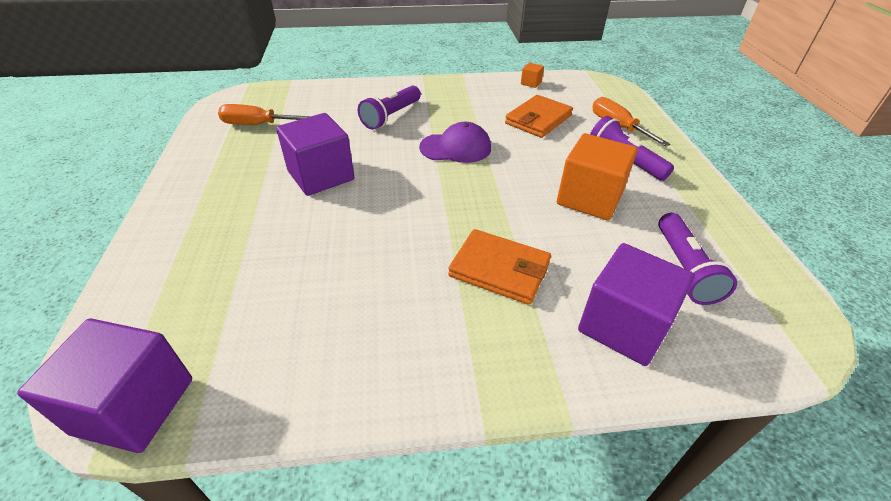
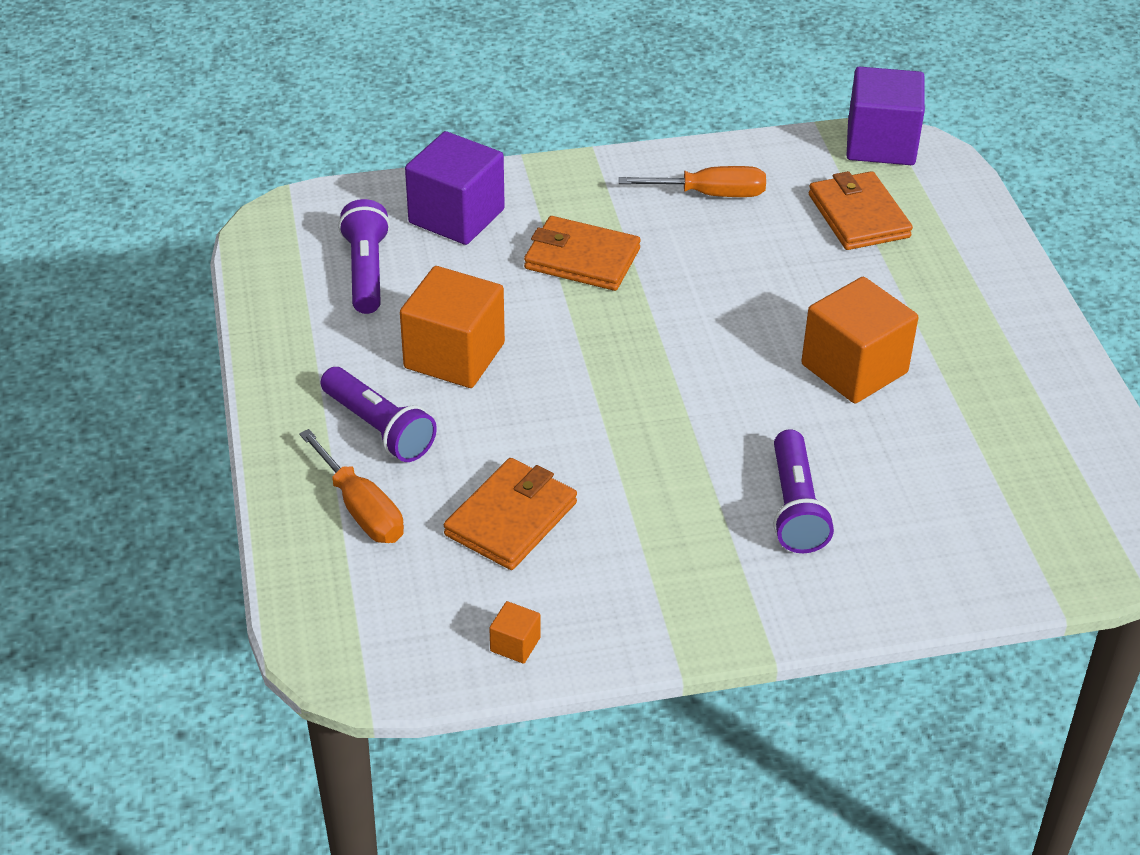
camera: 175 degrees right, 0 degrees up
orange screwdriver [218,104,311,125] -> orange screwdriver moved to [619,166,766,197]
purple cube [276,113,354,196] -> orange cube [801,277,918,404]
purple flashlight [358,86,421,130] -> purple flashlight turned 150 degrees clockwise [773,429,834,553]
purple cap [419,122,491,163] -> none
none -> orange wallet [809,171,913,250]

